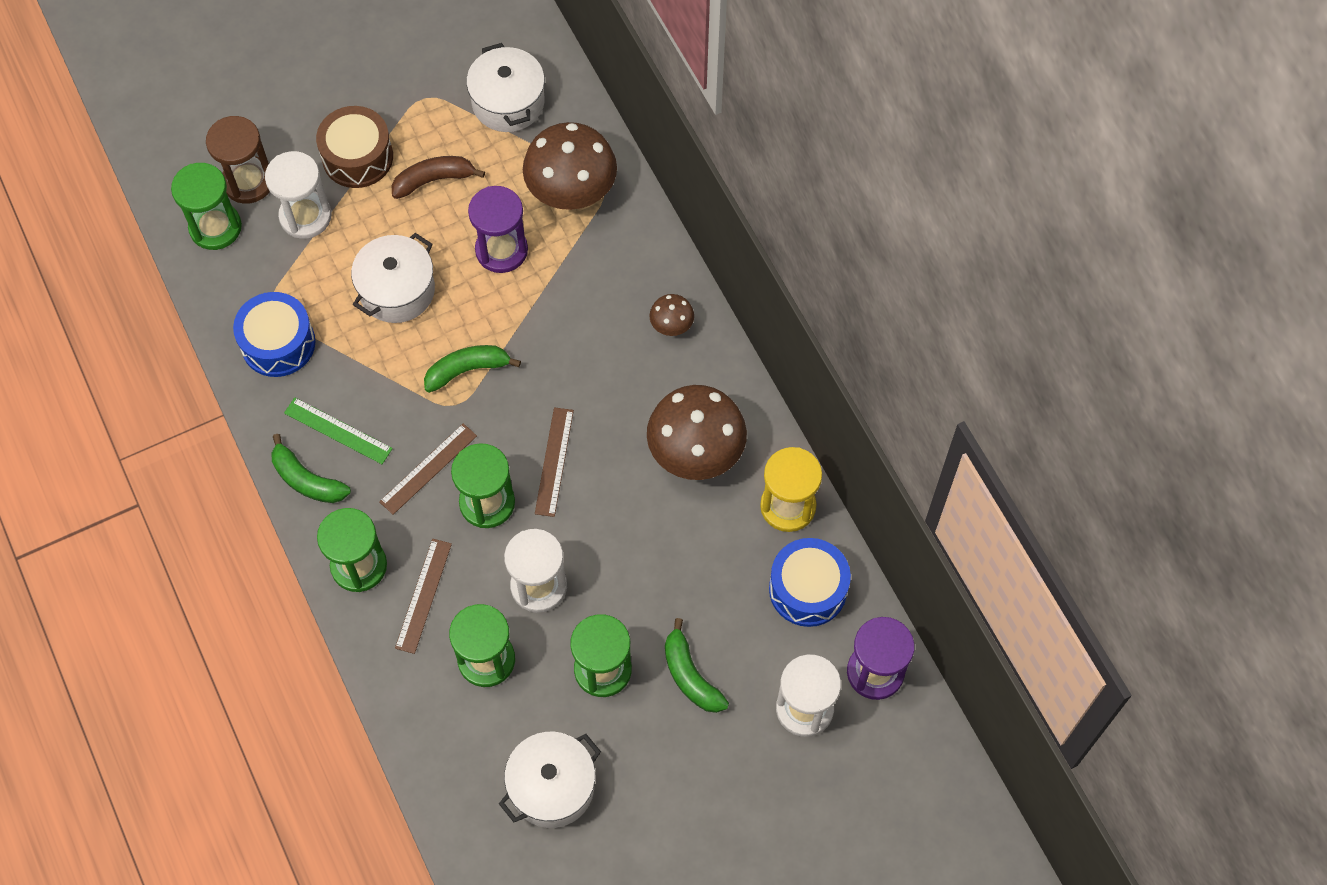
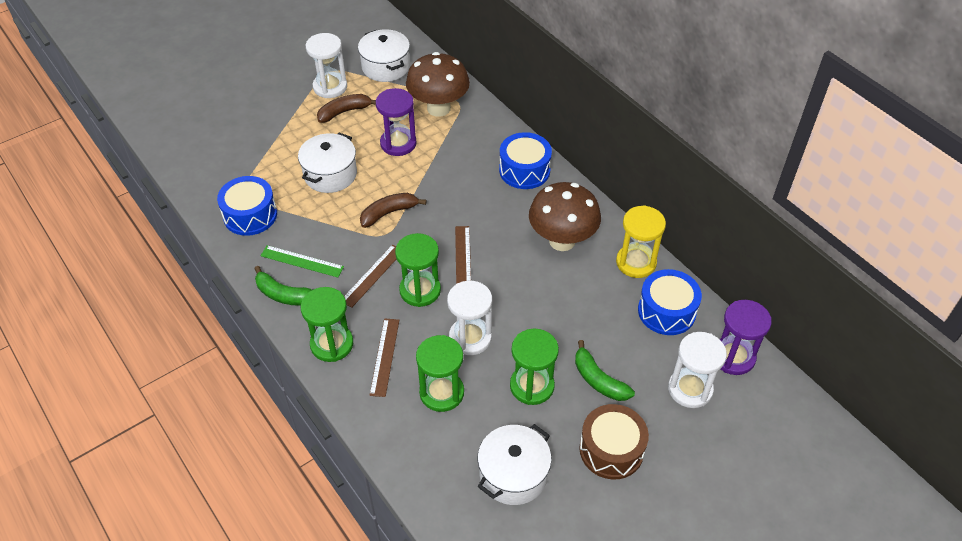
camera: 10 degrees left, 15 degrees down
green hourglass [171,163,242,250] -> none
brown hourglass [206,116,270,204] -> none
white hourglass [265,151,332,239] -> white hourglass moved to [305,33,347,98]
brown drum [316,106,393,188] -> brown drum moved to [579,404,649,480]
green banana [424,345,521,393] -> brown banana [360,193,426,228]
brown mushroom [650,294,694,336] -> blue drum [499,132,552,189]

